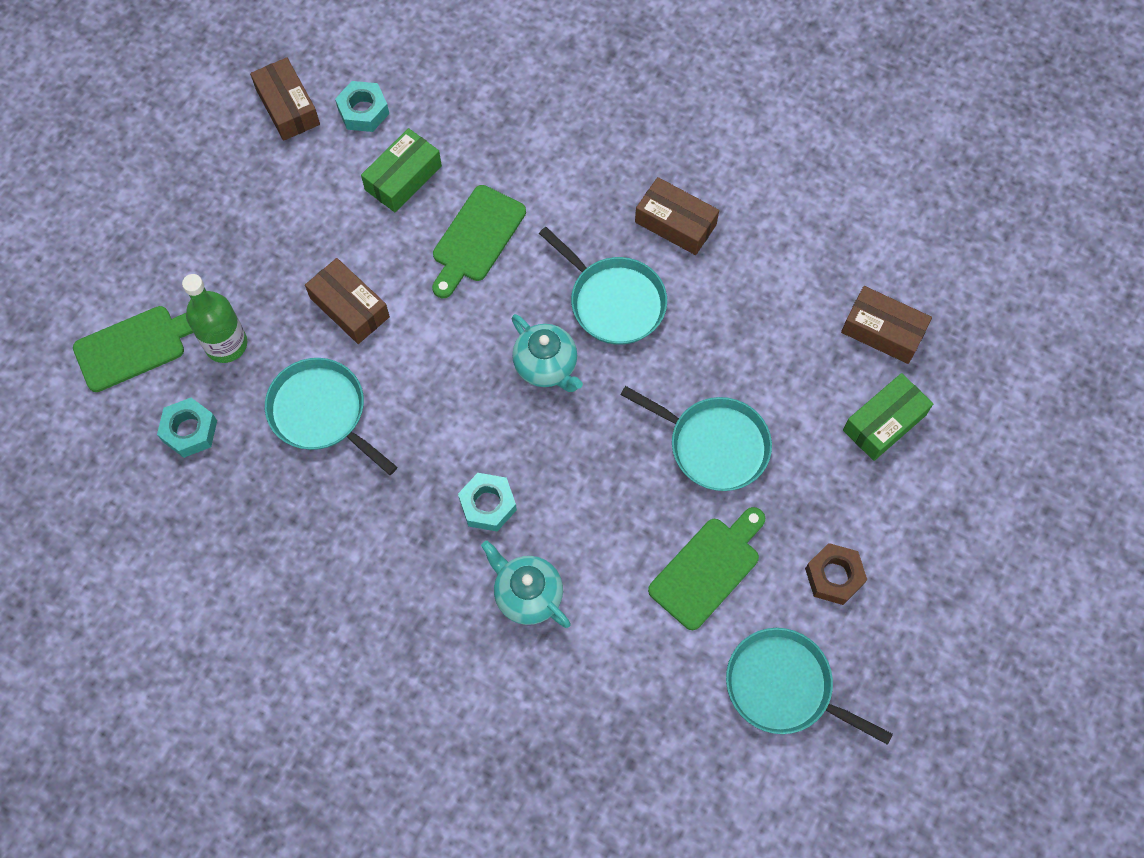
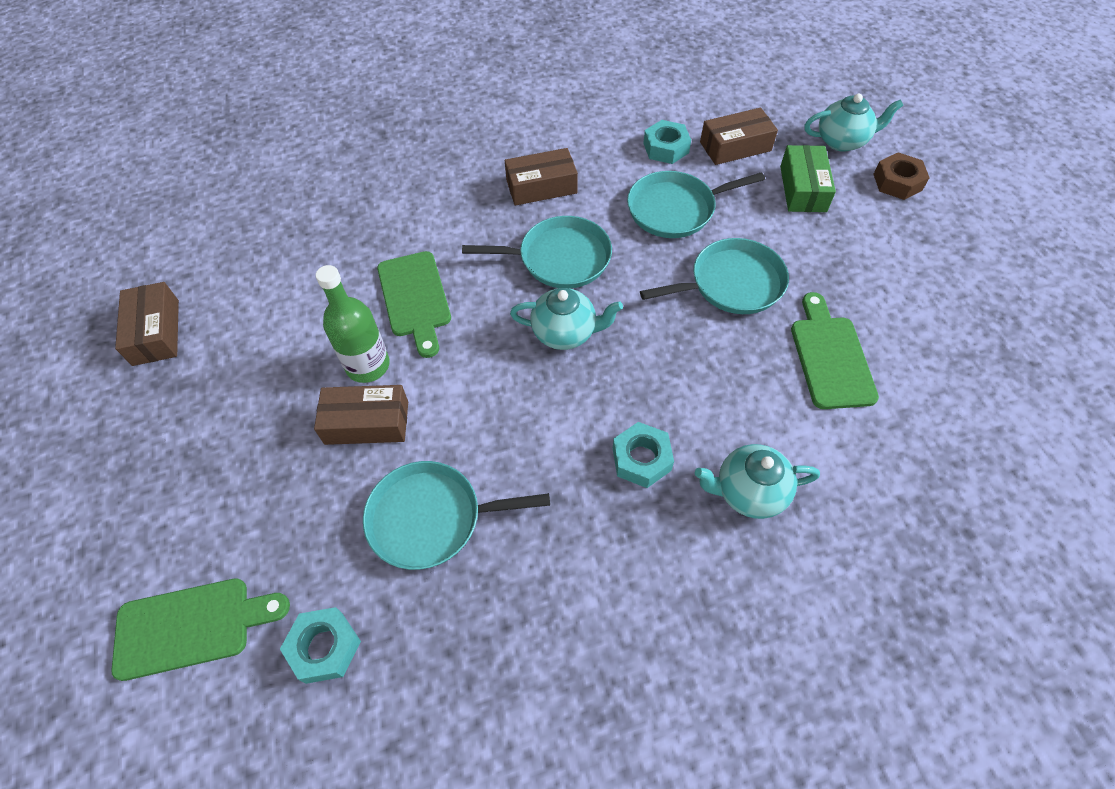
camera: 45 degrees left, 10 degrees down
green cutting board [73,306,193,392] -> green cutting board turned 60 degrees clockwise [111,578,290,681]
green bottle [182,274,247,363] -> green bottle moved to [316,265,390,383]
brown box [250,57,320,141] -> brown box turned 60 degrees clockwise [115,282,179,366]
turquoise nut [335,81,389,132] -> turquoise nut moved to [643,120,691,164]
green box [361,128,442,212] -> none
turquoise pan [726,628,893,745] -> turquoise pan moved to [627,171,765,238]
brown nut [805,543,867,605] -> brown nut moved to [873,152,930,200]
none -> turquoise teapot [805,93,903,152]

